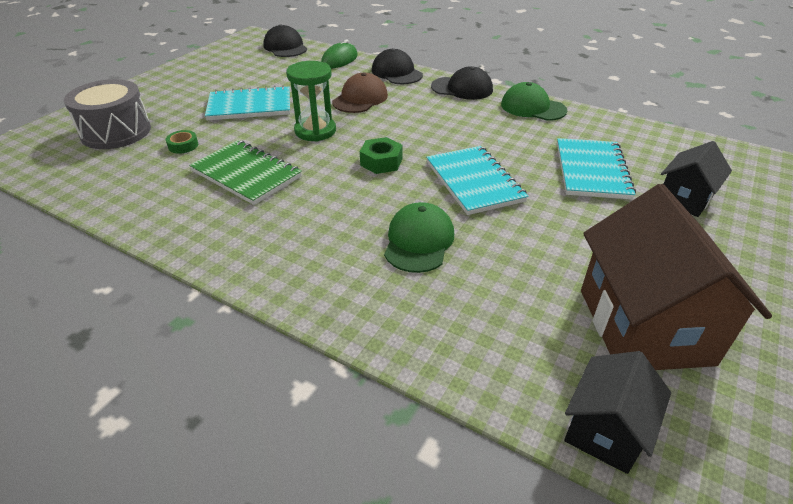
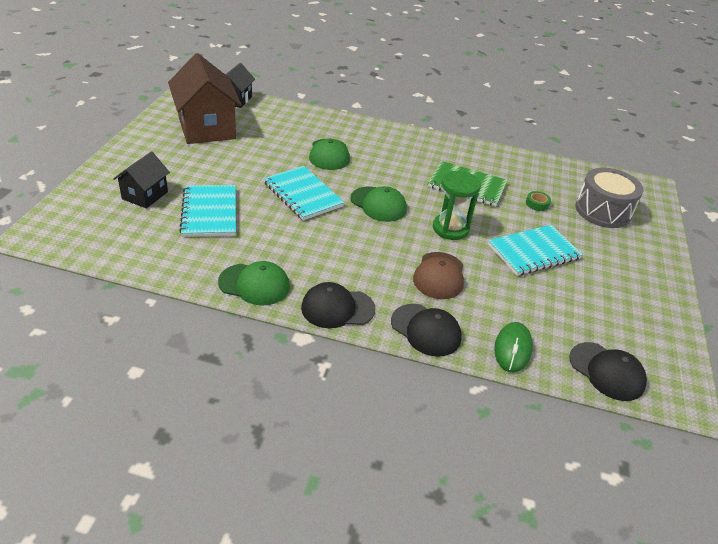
camera: 160 degrees right, 0 degrees up
green nut [360,137,403,174] -> green cap [351,186,407,222]

